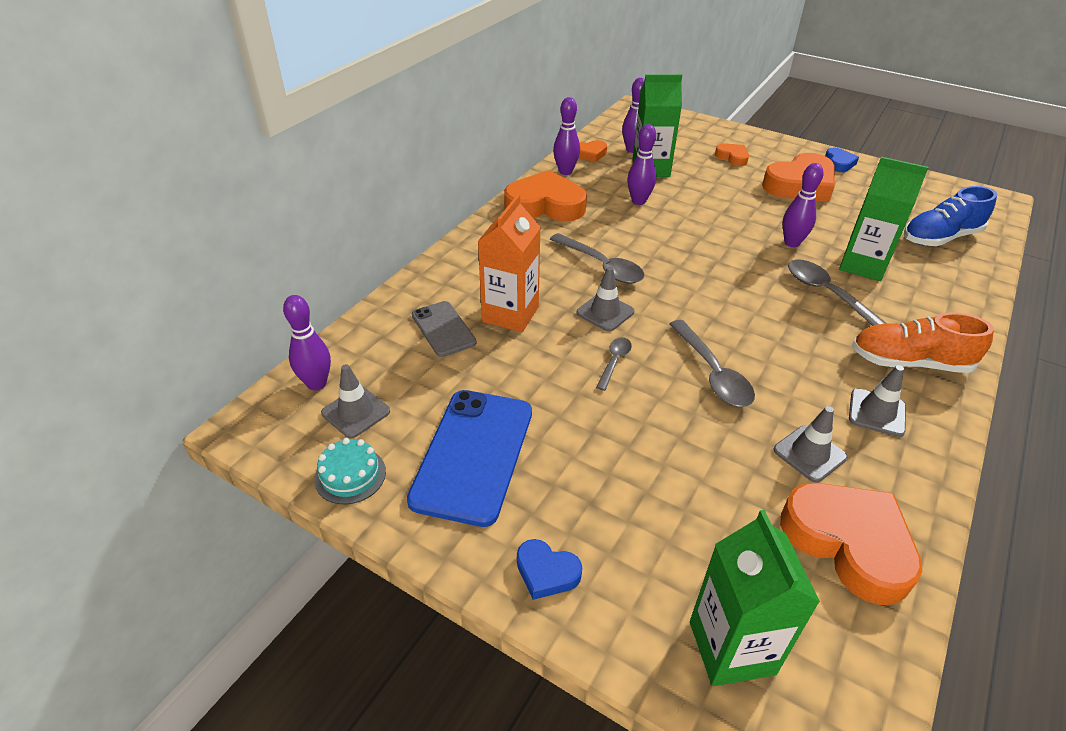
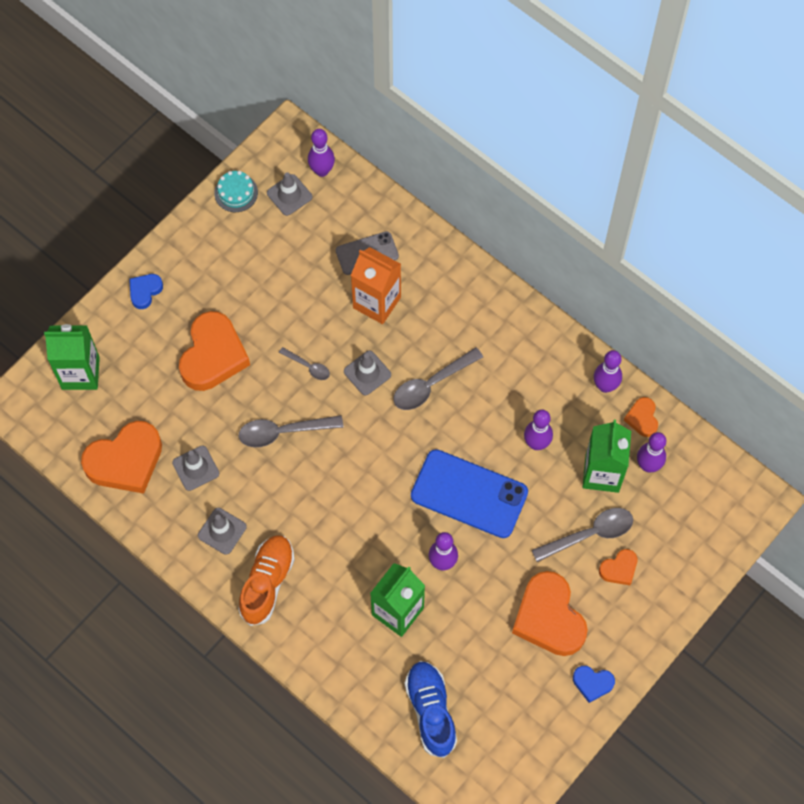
camera: 100 degrees right, 25 degrees up
blue phone [407,390,532,527] -> blue phone moved to [411,449,528,538]
orange heart [504,170,587,221] -> orange heart moved to [179,311,250,391]
grey spoon [788,259,887,326] -> grey spoon moved to [532,508,633,562]

